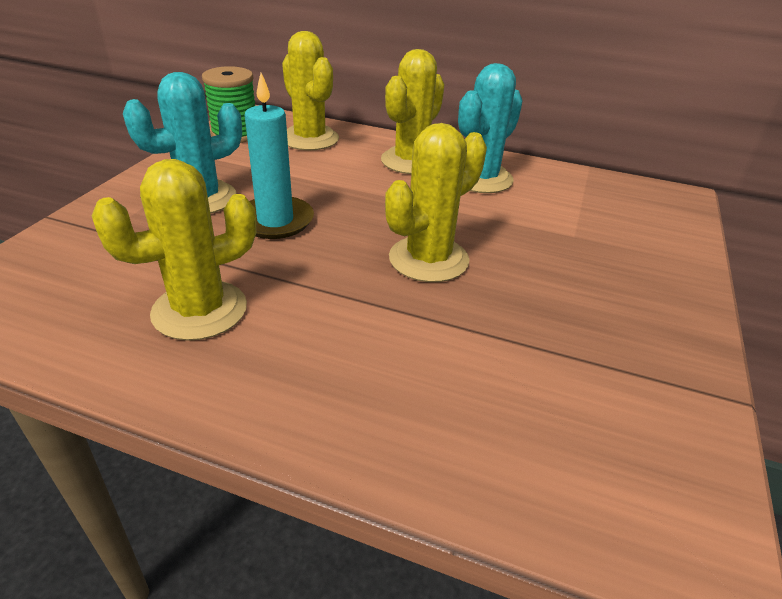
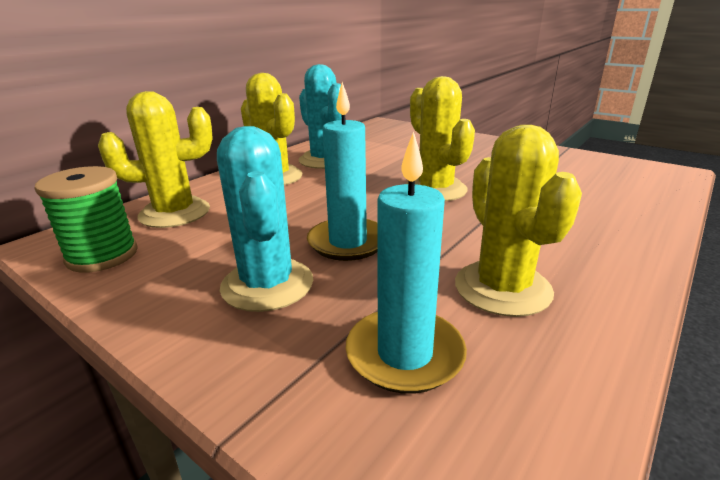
camera: 70 degrees left, 10 degrees down
none -> turquoise candle [346,131,467,394]

